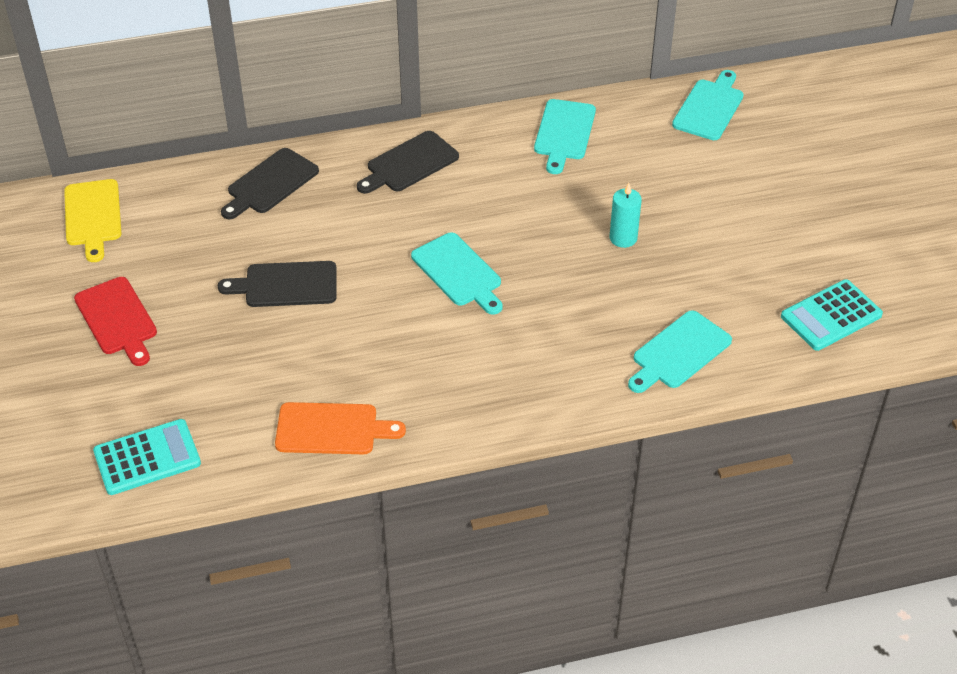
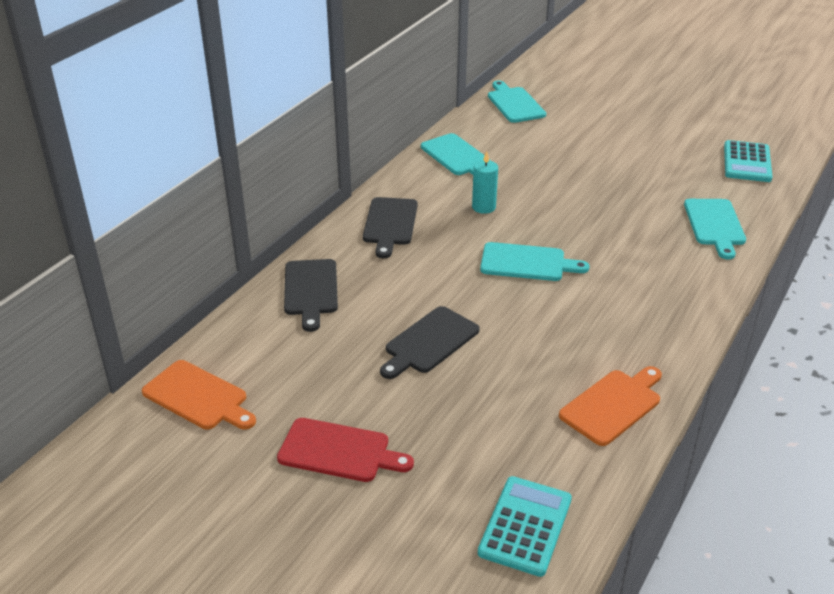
camera: 45 degrees left, 10 degrees down
yellow cutting board [64,179,122,262] -> orange cutting board [142,360,256,430]
turquoise candle [610,183,642,248] -> turquoise candle moved to [472,151,498,214]

